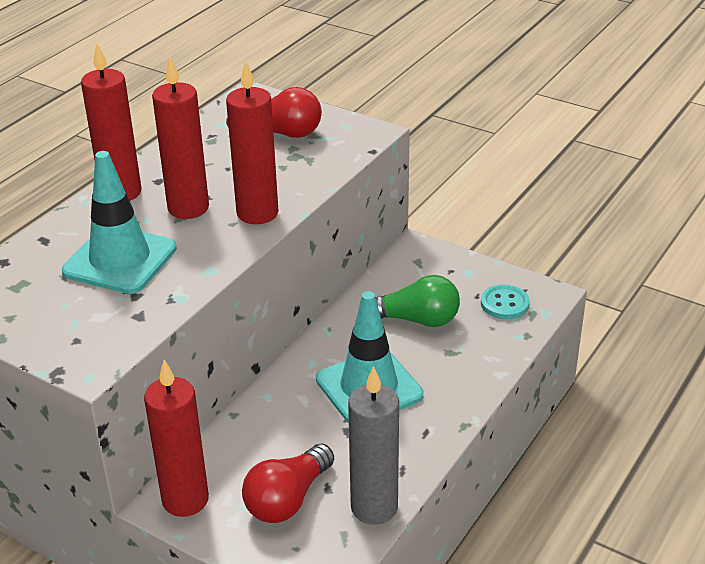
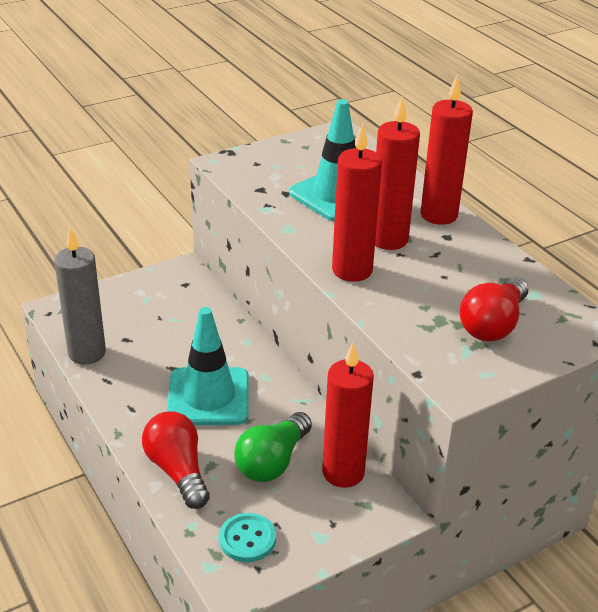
camera: 115 degrees right, 0 degrees up
red candle [144,360,209,517] -> red candle moved to [322,342,374,488]
red light bulb [242,444,334,523] -> red light bulb moved to [142,411,210,509]

